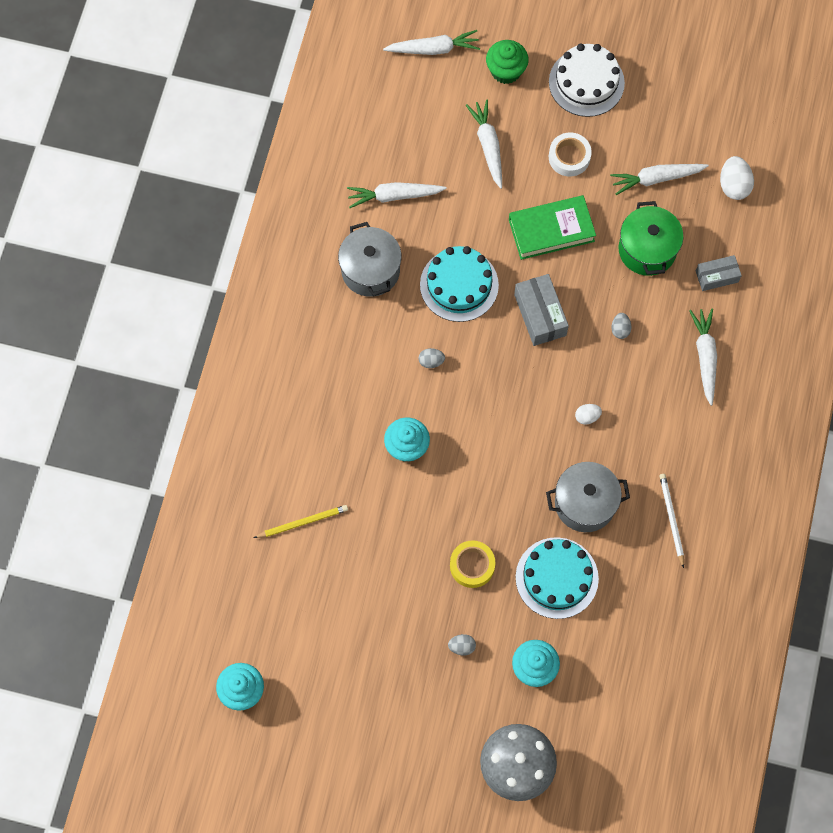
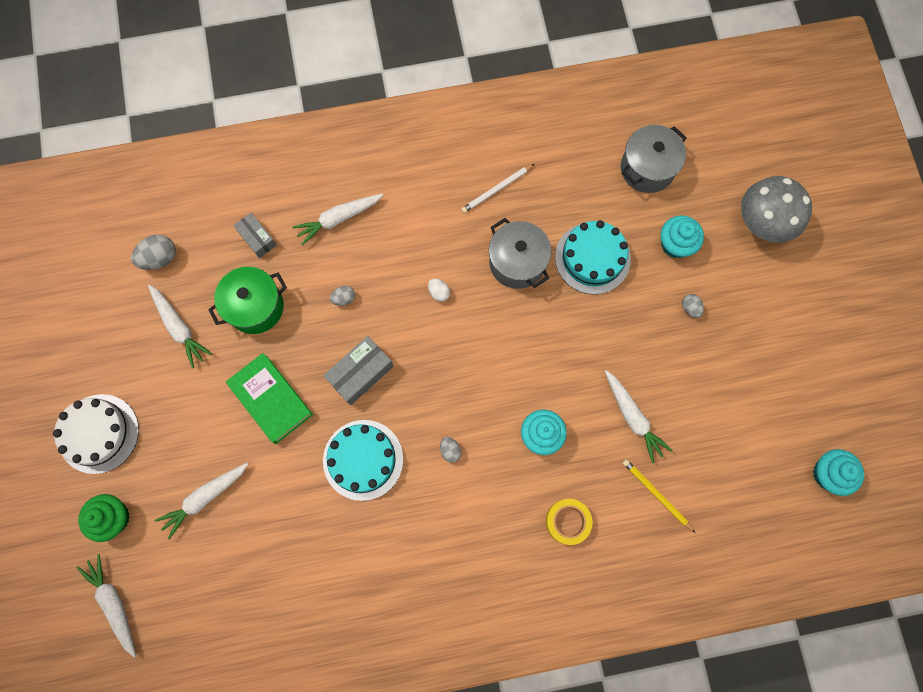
camera: 115 degrees left, 5 degrees up
grey pot [338,222,402,297] -> grey pot moved to [621,125,687,193]
white carrot [347,182,447,208] -> white carrot moved to [605,370,673,463]
yellow tape [450,540,495,588] -> yellow tape moved to [546,499,593,545]
white tape [549,133,592,176] -> none
white egg [720,156,754,200] -> grey egg [131,235,176,270]

